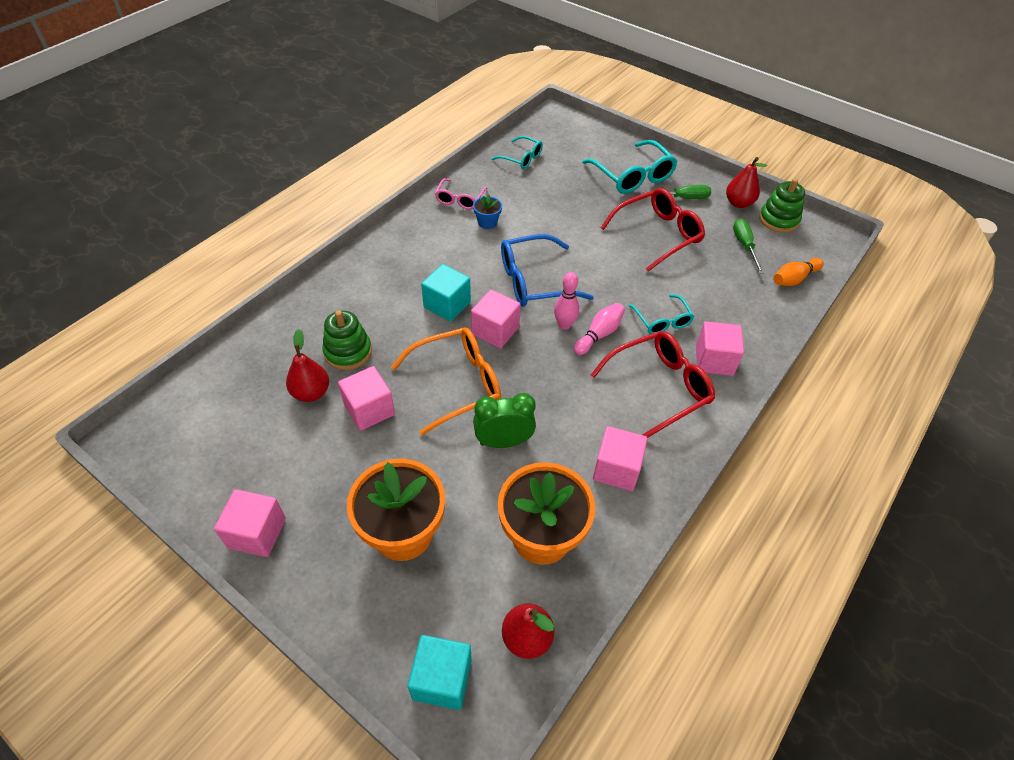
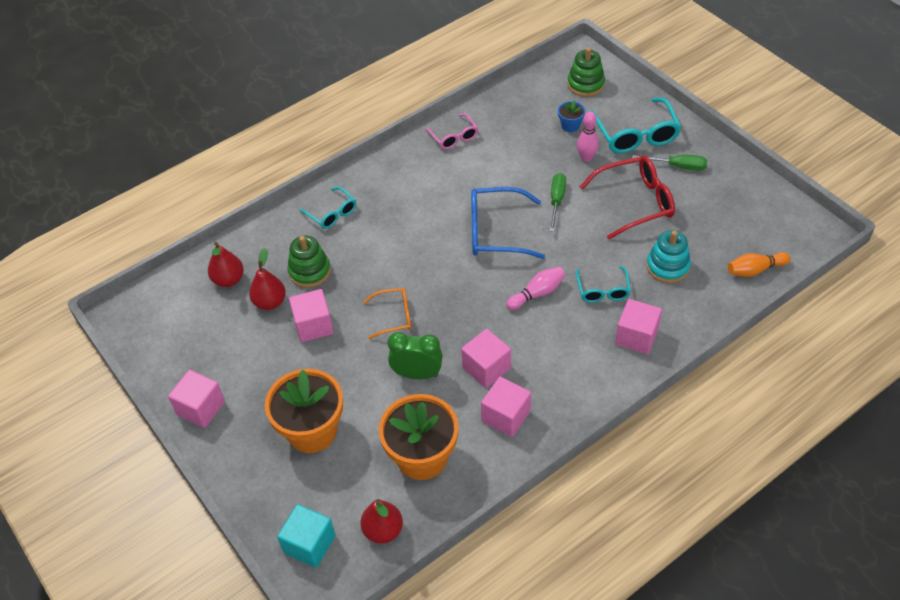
camera: 20 degrees right, 0 degrees up
orange glasses [391,327,501,435] -> orange glasses [363,288,411,339], size x0.58
turquoise cube [421,264,471,322] -> none
pink glasses [435,178,487,210] -> pink glasses turned 60 degrees counterclockwise [425,113,478,149]
pink cube [471,290,521,348] -> pink cube moved to [461,329,511,388]
blue flower pot [473,194,502,229] -> blue flower pot moved to [558,100,585,132]
turquoise glasses [492,136,543,169] -> turquoise glasses moved to [299,187,356,229]
pink bowling pin [554,272,579,330] -> pink bowling pin moved to [577,111,599,162]
red glasses [591,331,715,438] -> none
red pear [726,157,767,208] -> red pear moved to [208,242,244,287]
green screwdriver [733,219,764,274] -> green screwdriver moved to [549,173,566,232]
green stacking toy [759,178,805,233] -> green stacking toy moved to [567,47,605,97]
none -> turquoise stacking toy [646,230,691,283]

